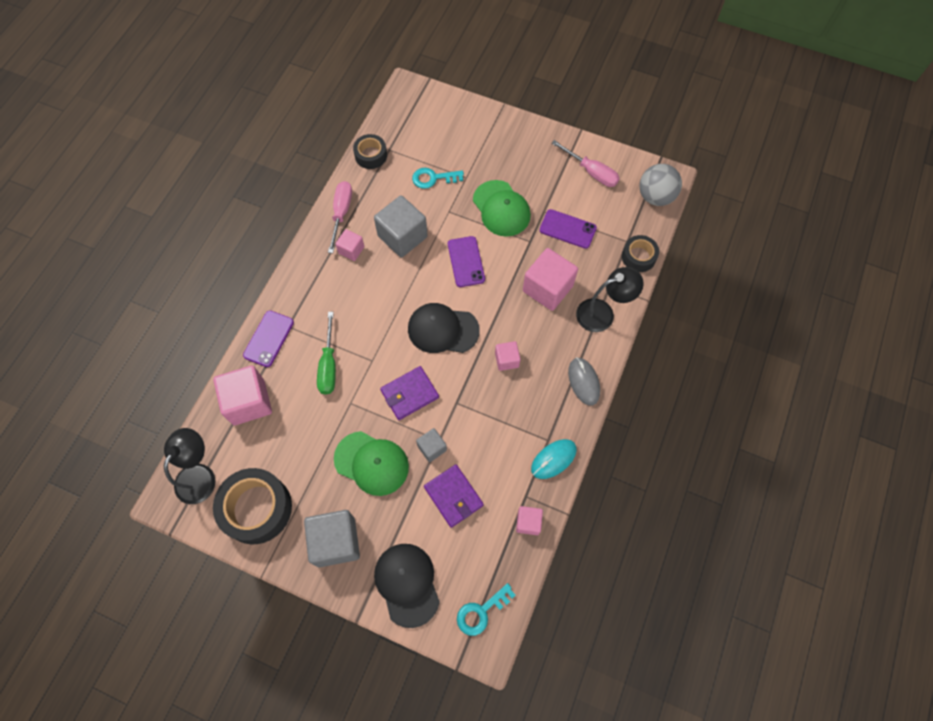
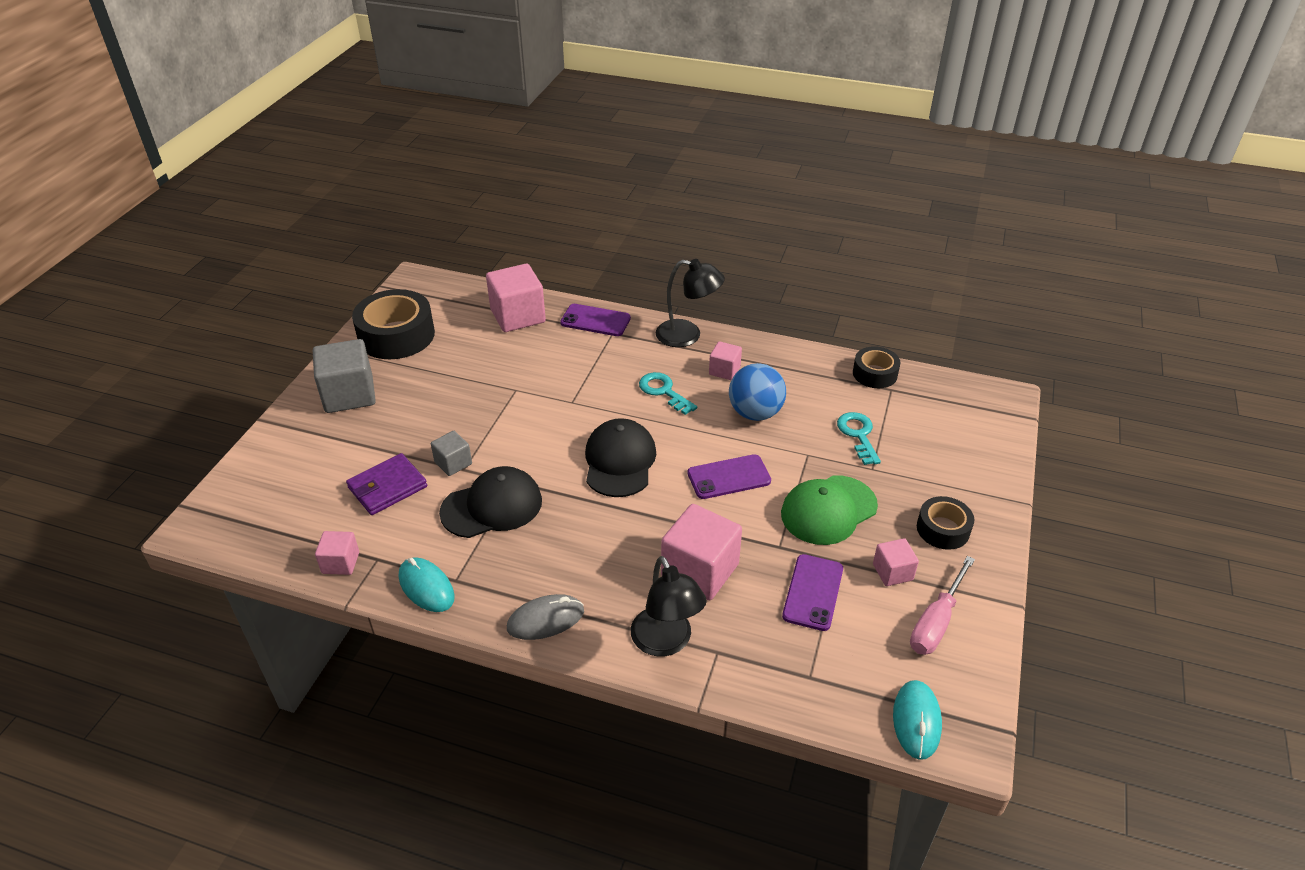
camera: 85 degrees right, 25 degrees down
black lamp [164,428,216,504] -> black lamp moved to [656,259,725,347]
green screwdriver [317,312,336,395] -> none
pink screwdriver [328,181,352,253] -> none
green cap [334,431,409,496] -> none
grey cube [374,195,428,258] -> blue ball [729,363,786,421]
black cap [374,544,440,628] -> black cap moved to [439,466,542,538]
purple wallet [380,366,439,420] -> none
turquoise key [457,583,516,636] -> turquoise key moved to [639,372,697,415]
pink cube [495,341,521,371] -> pink cube moved to [873,538,919,586]
black tape [622,235,659,272] -> black tape moved to [917,496,974,550]
grey ball [639,164,682,206] -> turquoise mouse [893,680,942,760]

